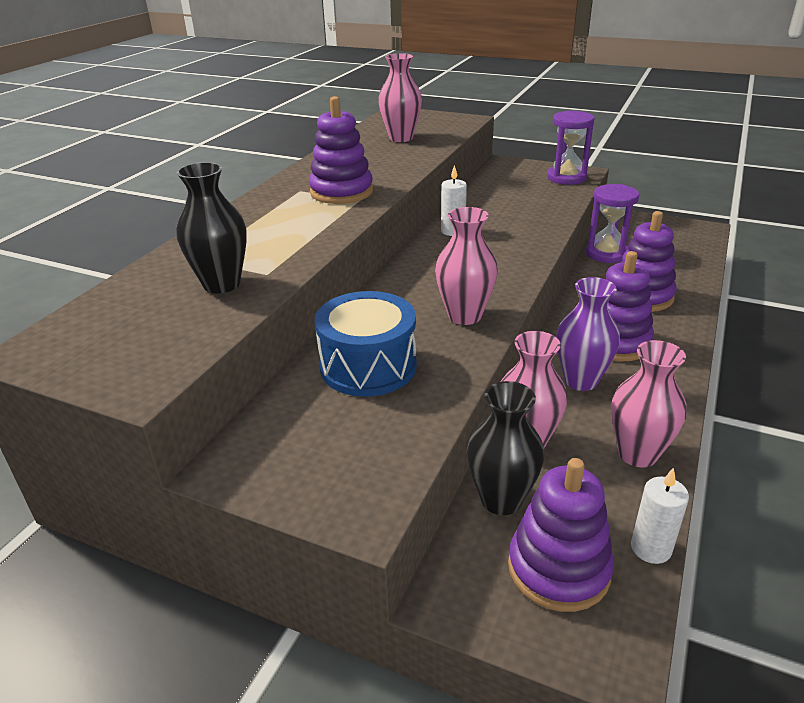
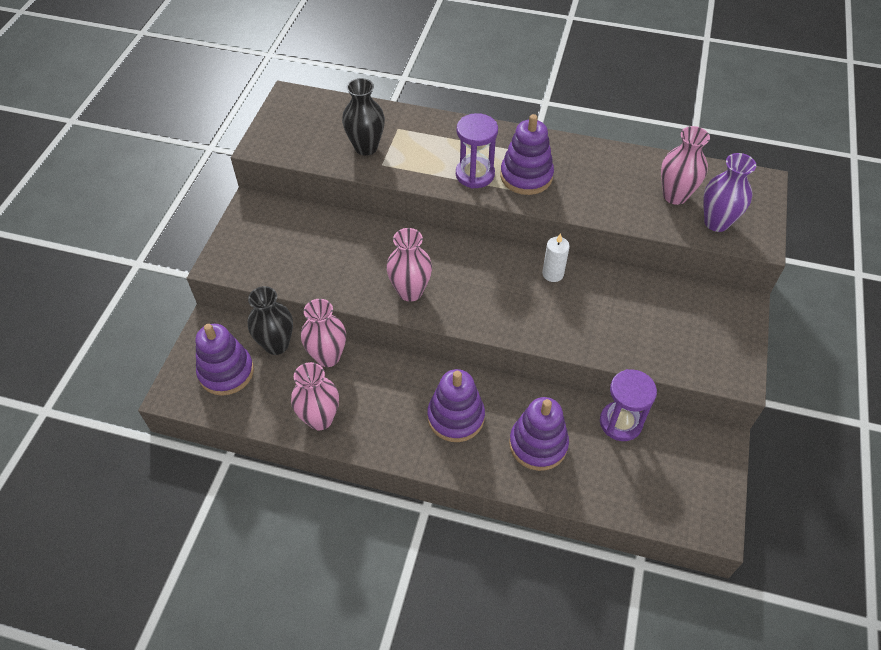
camera: 80 degrees right, 20 degrees up
blue drum [315,291,417,397] -> none
purple hourglass [547,111,594,185] -> purple hourglass moved to [456,113,498,188]
purple vase [556,277,620,391] -> purple vase moved to [703,153,756,232]
white candle [631,468,689,564] -> none

